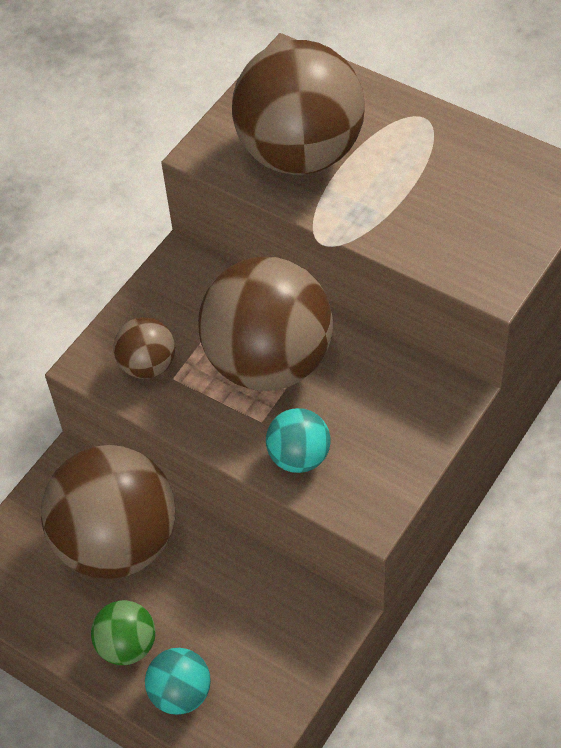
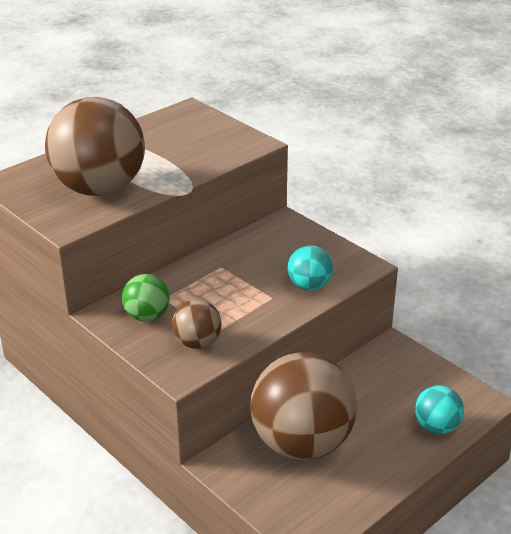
camera: 80 degrees left, 20 degrees down
green ball [91,600,155,665] -> green ball moved to [122,274,170,322]
brown ball [198,257,333,391] -> none

